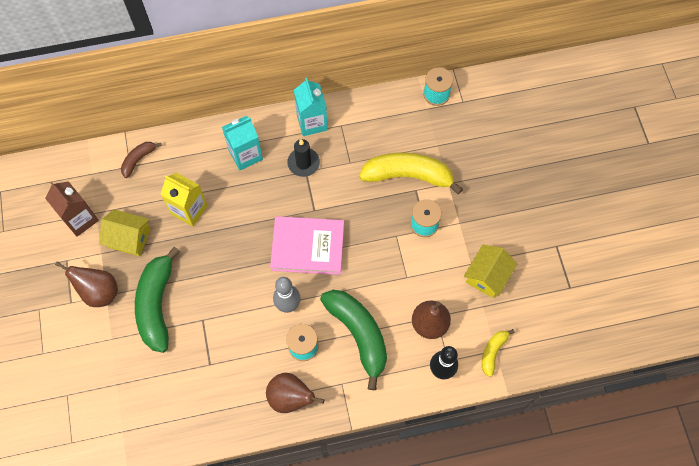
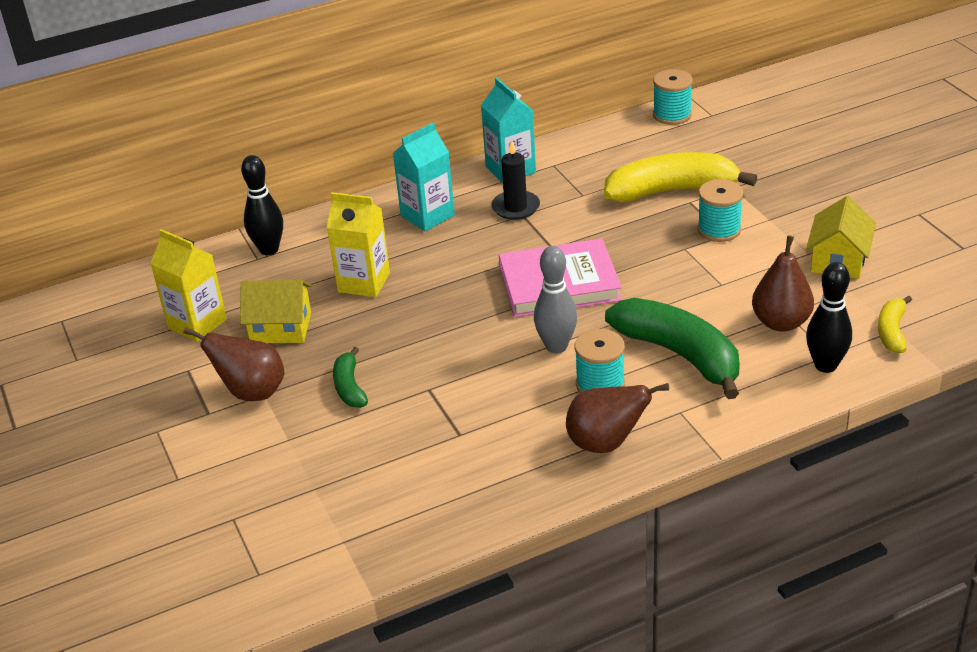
camera: 10 degrees left, 30 degrees down
brown carton [45,181,99,237] -> yellow carton [150,229,227,342]
brown banana [121,142,162,178] -> black bowling pin [241,155,283,255]
green banana [135,247,180,353] -> green banana [333,347,368,408], size x0.50

